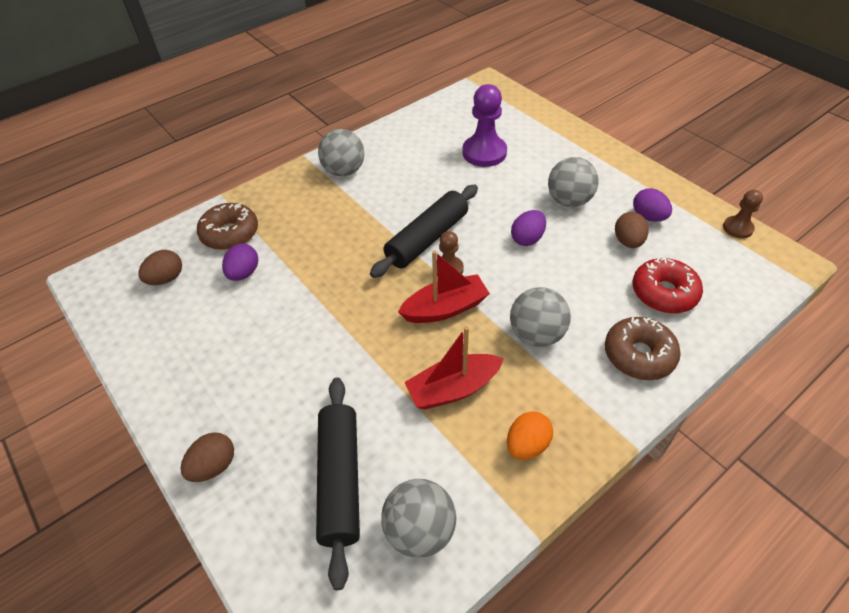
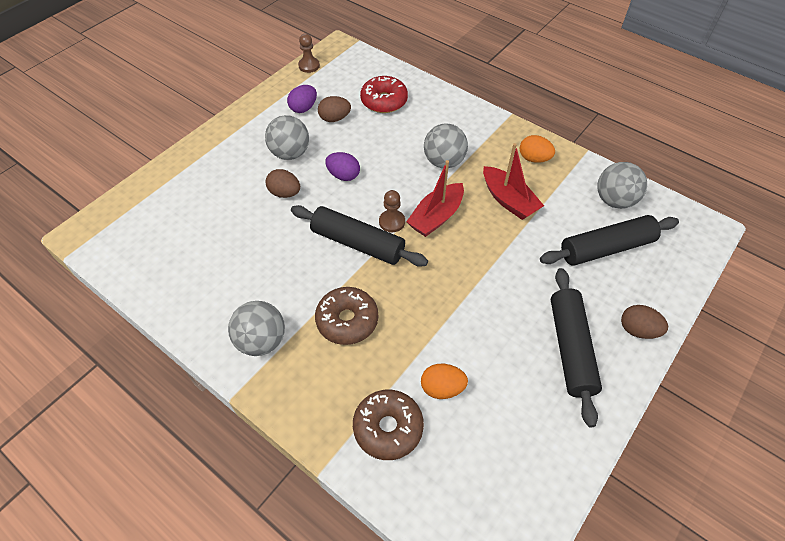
camera: 105 degrees left, 5 degrees up
brown egg [138,250,182,285] -> brown egg moved to [266,169,300,198]
purple egg [222,243,258,281] -> orange egg [421,364,468,399]
red boat [398,250,490,323] -> red boat turned 105 degrees counterclockwise [406,160,464,237]
purple pawn [462,84,507,167] -> none
brown donut [605,317,681,380] -> brown donut moved to [315,287,378,345]
none -> black rolling pin [551,268,602,427]

